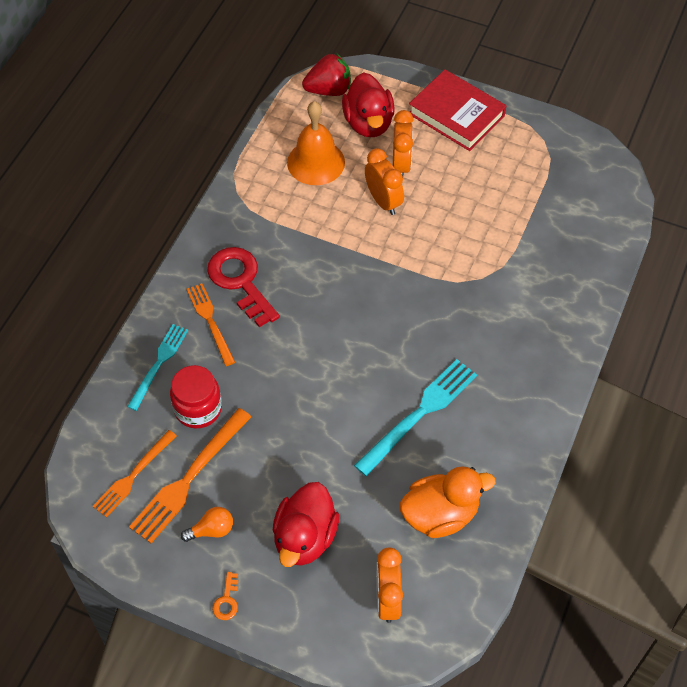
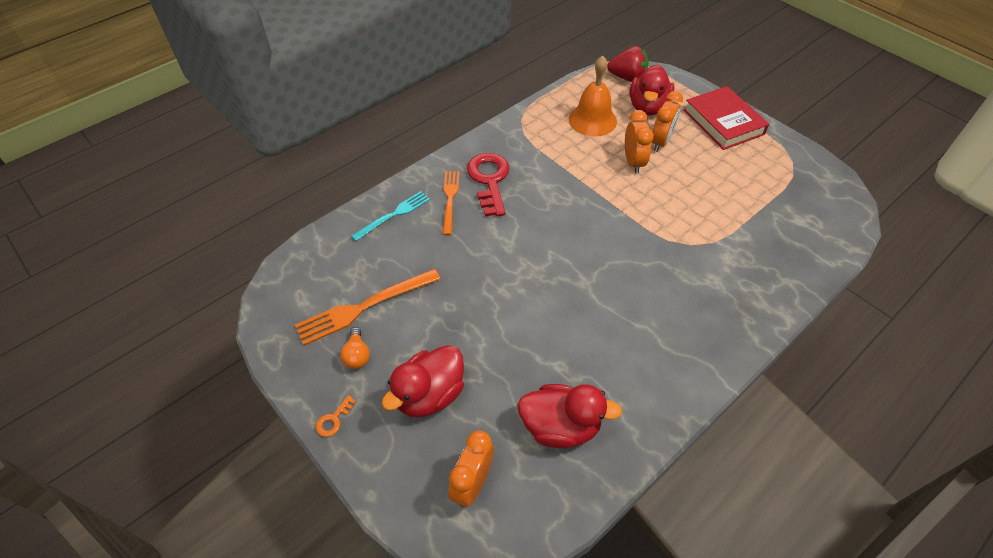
camera: 25 degrees right, 5 degrees down
orange fork [93,430,177,517] -> none
red jar [170,365,222,428] -> none
orange light bulb [181,507,233,542] -> orange light bulb turned 75 degrees clockwise [340,327,370,369]
turquoise fork [354,359,477,476] -> none
orange duck [399,466,496,538] -> red duck [517,384,622,448]

